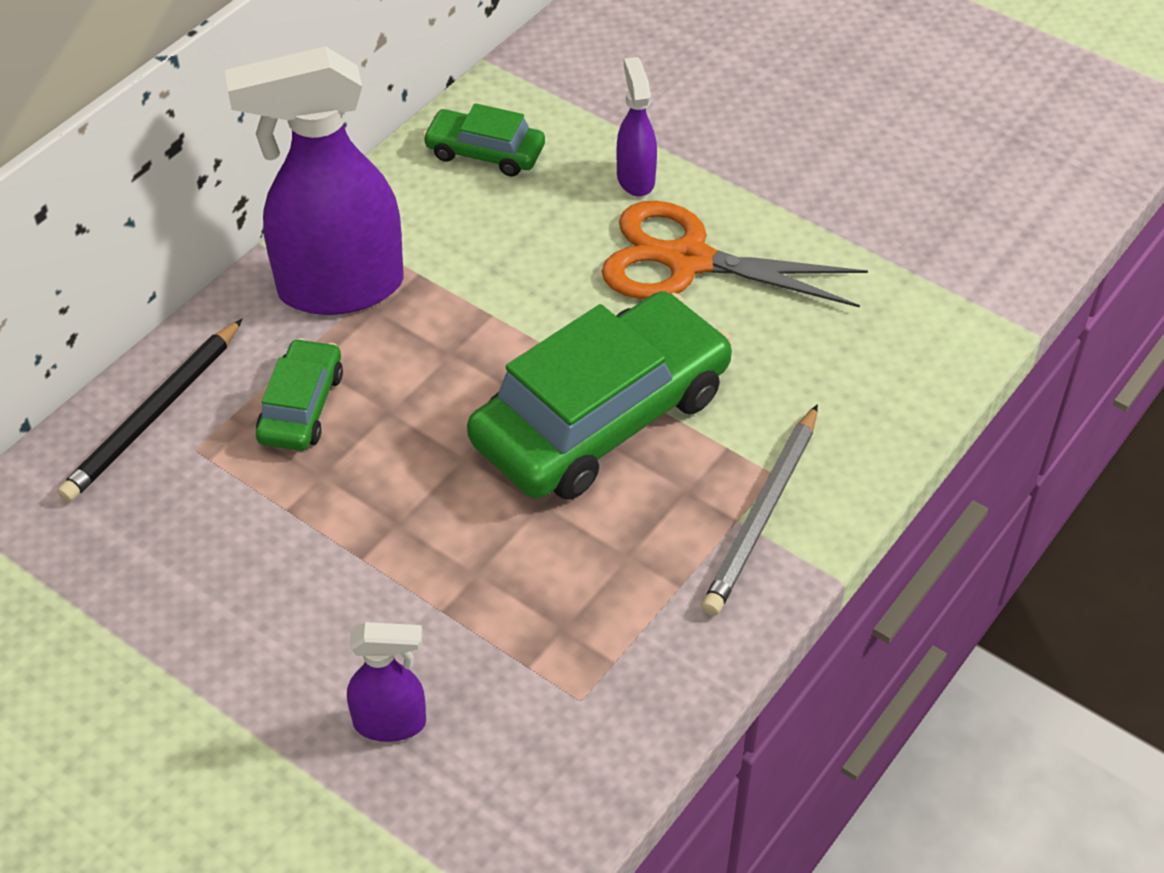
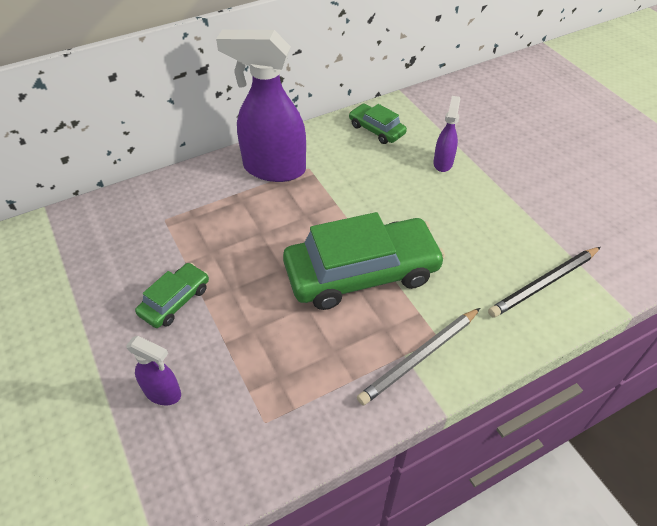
camera: 25 degrees right, 0 degrees up
black pencil [57,319,243,502] -> black pencil moved to [488,247,601,318]
green car [256,338,343,451] -> green car moved to [135,263,209,328]
orange scissors [602,201,868,308] -> none

